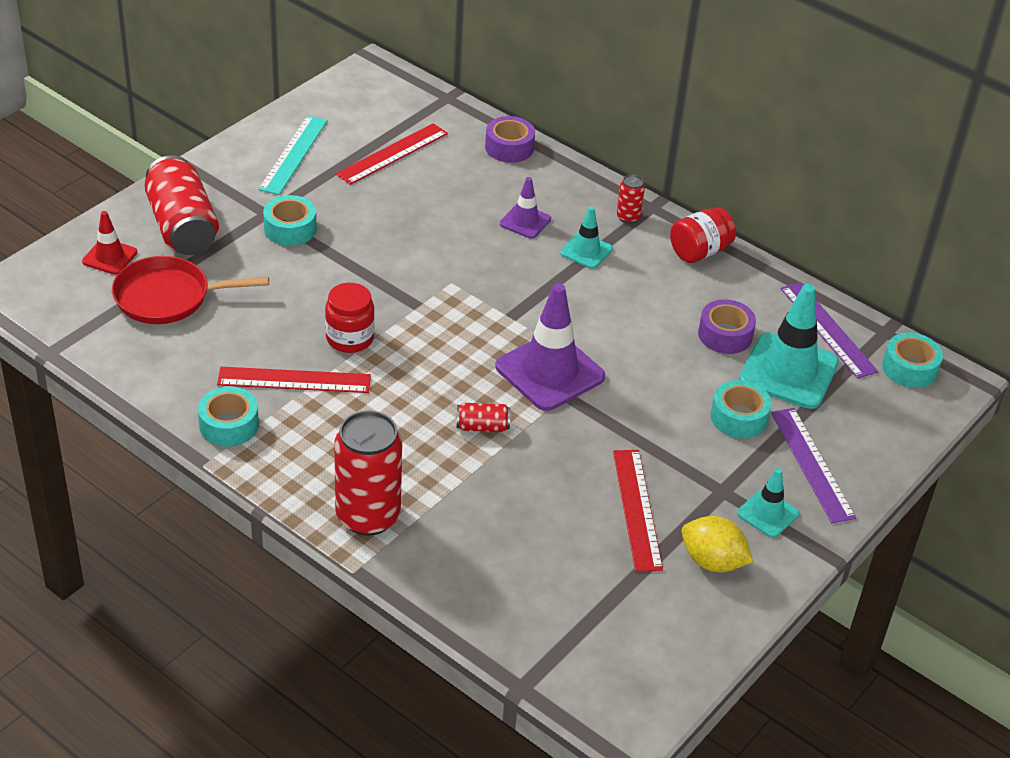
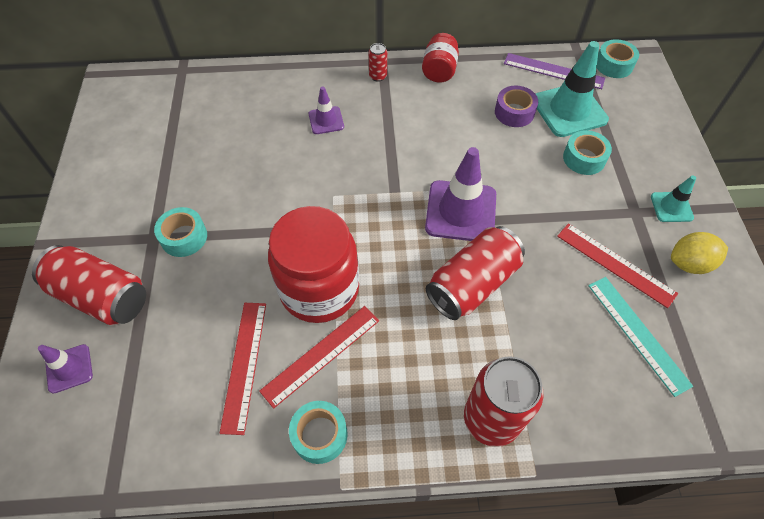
camera: 40 degrees left, 15 degrees up
red traffic cone [82,211,137,275] -> purple traffic cone [38,344,93,394]
red pan [112,256,269,324] -> none
turquoise ruler [258,115,328,195] -> turquoise ruler moved to [588,277,693,397]
red jar [325,283,375,353] -> red jar [268,206,359,323], size x1.91
red ruler [336,123,448,185] -> red ruler moved to [219,303,266,435]
red can [456,403,511,432] -> red can [426,226,525,320], size x2.21
purple tape [485,116,535,163] -> none
turquoise traffic cone [560,206,613,269] -> none
purple ruler [771,408,856,523] -> none

